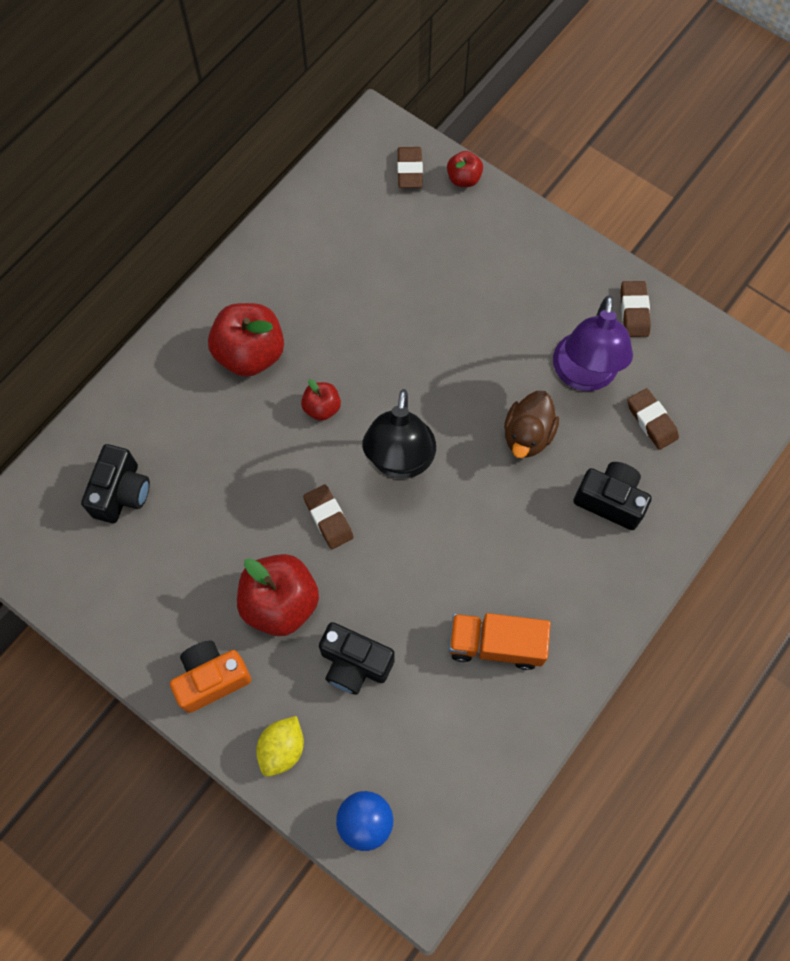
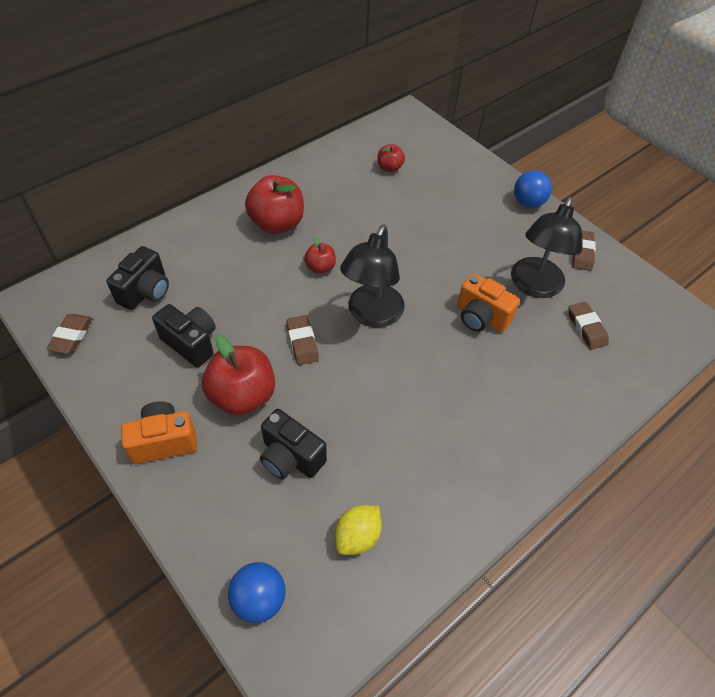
camera: 10 degrees right, 15 degrees down
yellow lemon [256,716,304,777] -> yellow lemon moved to [335,505,382,555]
brown eraser [397,147,423,188] -> brown eraser moved to [47,314,93,354]
red apple [447,151,483,187] -> red apple moved to [378,144,405,172]
orange truck [449,613,551,670] -> none
brown duck [504,391,559,458] -> orange camera [457,273,520,332]
purple lamp [553,295,633,391] -> black lamp [511,196,582,298]
black camera [573,462,652,530] -> black camera moved to [152,304,216,367]
none -> blue ball [514,170,552,208]

